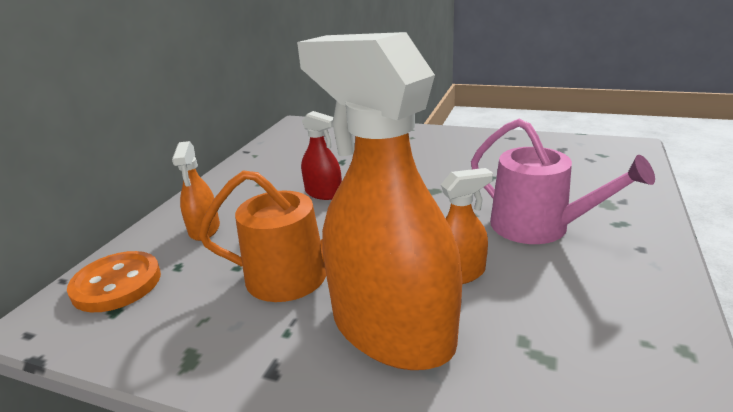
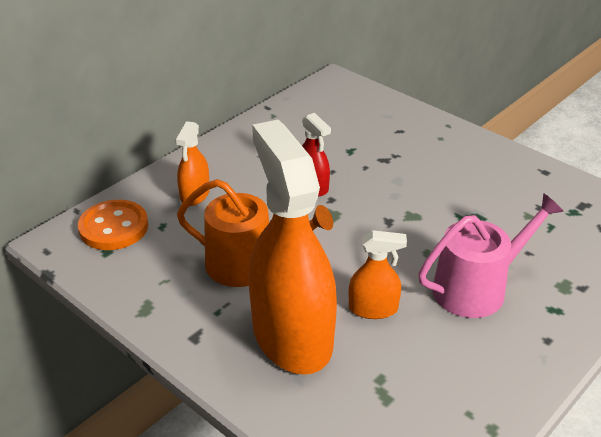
camera: 20 degrees right, 10 degrees up
pink watering can [471,118,655,244] -> pink watering can turned 90 degrees counterclockwise [418,193,564,318]

